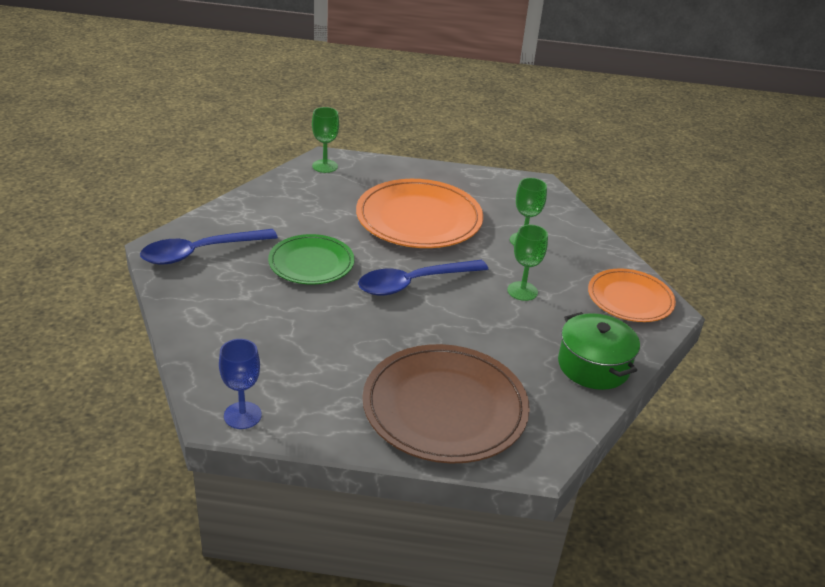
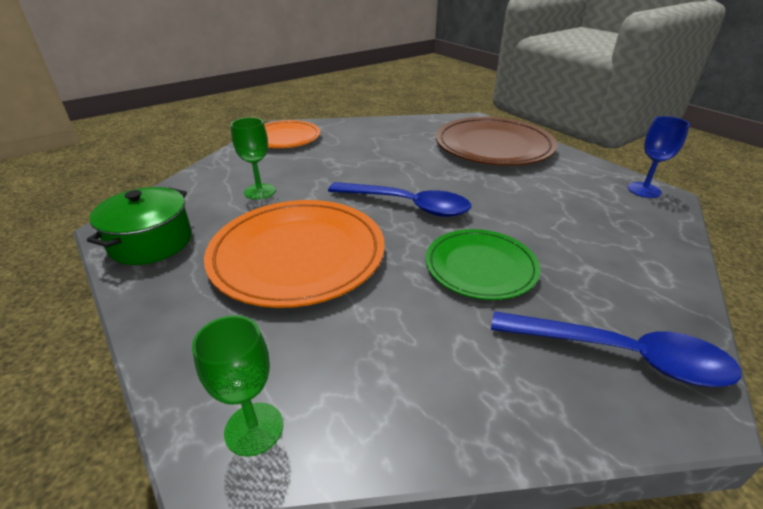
camera: 130 degrees left, 0 degrees up
green goblet [507,224,548,301] -> none
green pot [558,312,640,390] -> green pot moved to [87,187,192,265]

